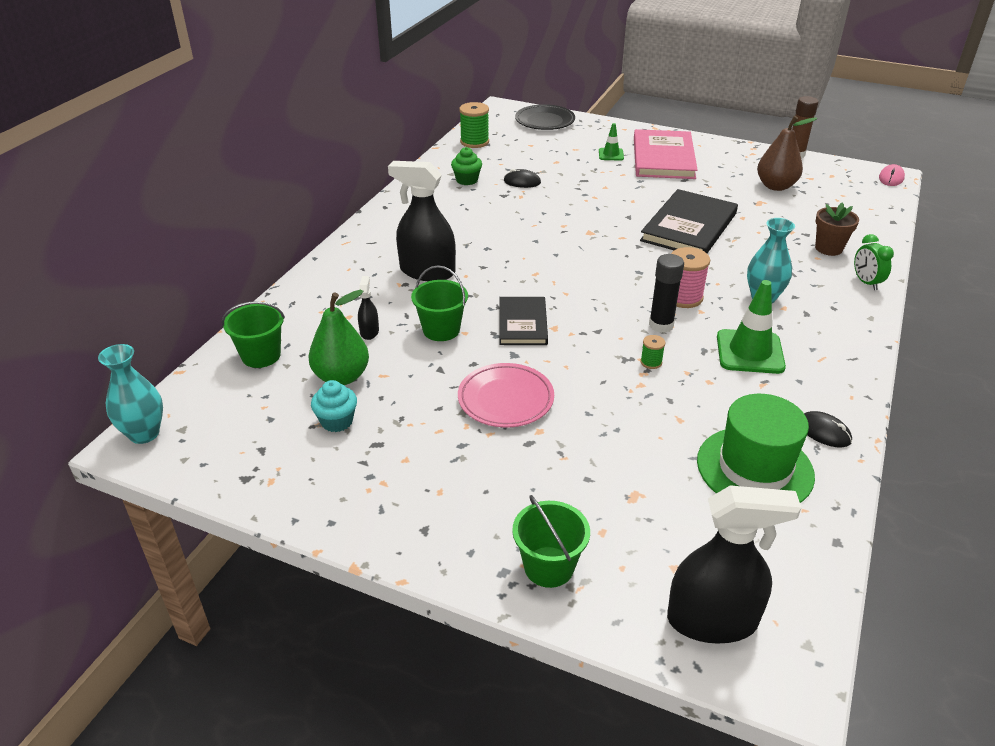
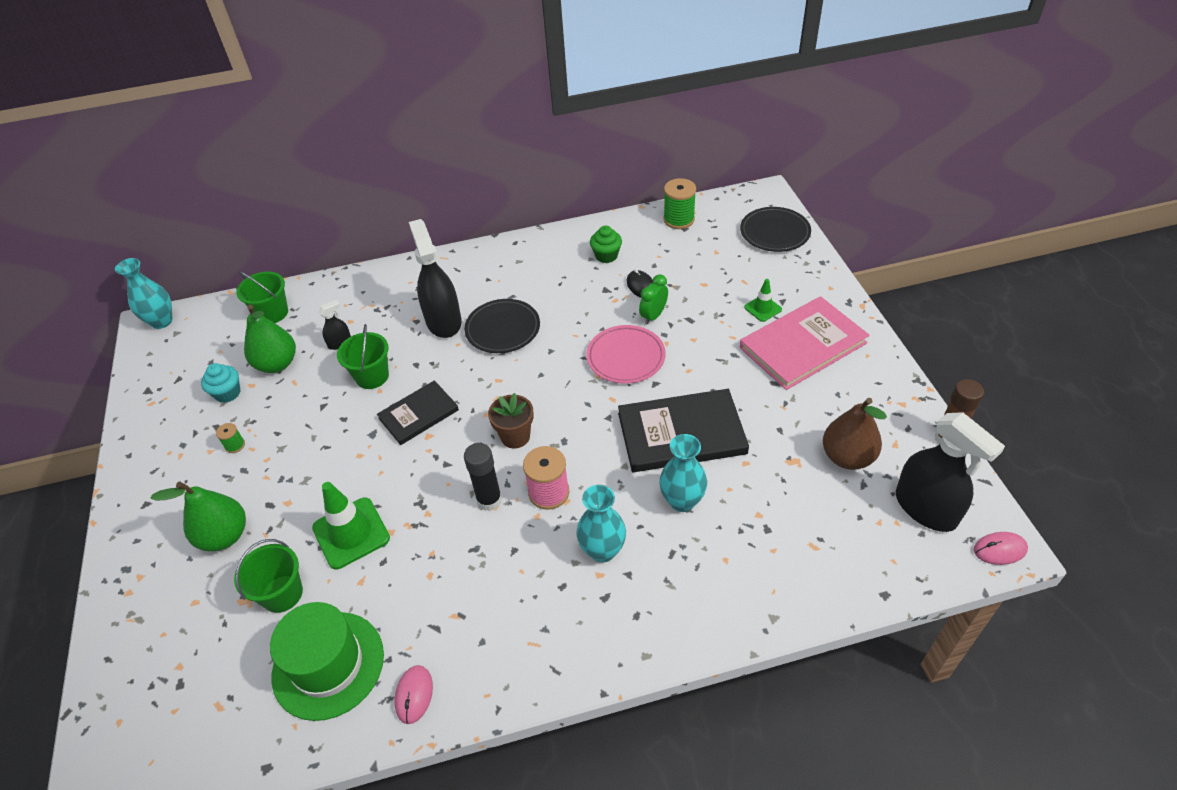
camera: 55 degrees right, 10 degrees up
pink plate [458,363,554,427] -> pink plate moved to [586,325,666,384]
green bucket [512,495,590,588] -> green bucket moved to [234,539,303,613]
green spool [640,335,665,369] -> green spool moved to [216,423,245,453]
black spray bottle [667,485,802,644] -> black spray bottle moved to [896,412,1005,532]
green traffic cone [717,280,786,374] -> green traffic cone moved to [312,482,390,569]
black mouse [804,411,852,448] -> pink mouse [394,665,433,724]
brown flower pot [815,203,859,256] -> brown flower pot moved to [488,393,534,449]
green clock [854,234,894,290] -> green clock moved to [639,274,668,325]
none -> green pear [151,482,246,551]
none -> black plate [464,299,540,353]
none -> turquoise vase [659,434,707,512]

